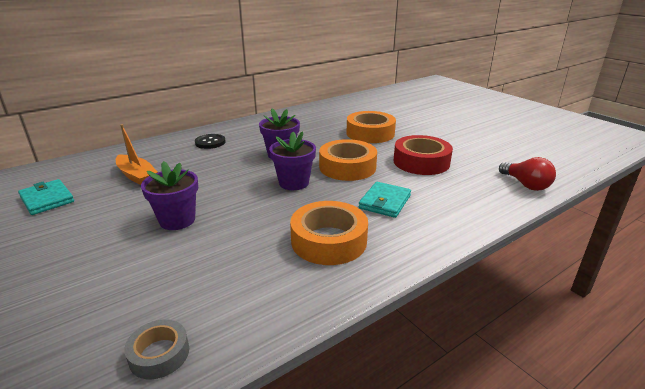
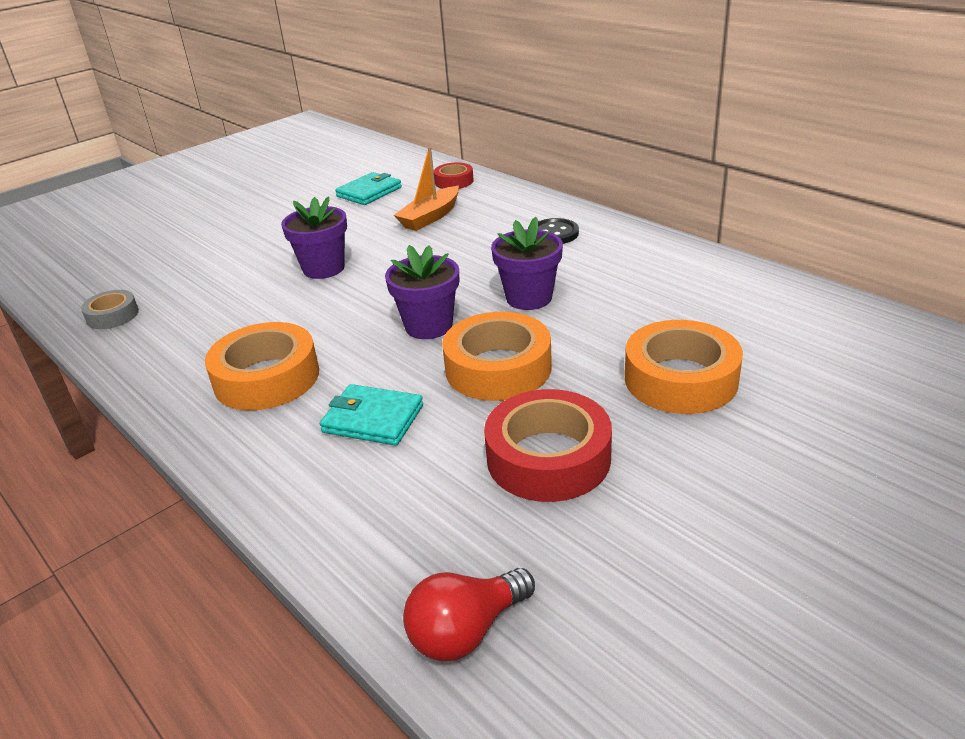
camera: 85 degrees right, 5 degrees up
none -> red tape [434,162,474,189]

